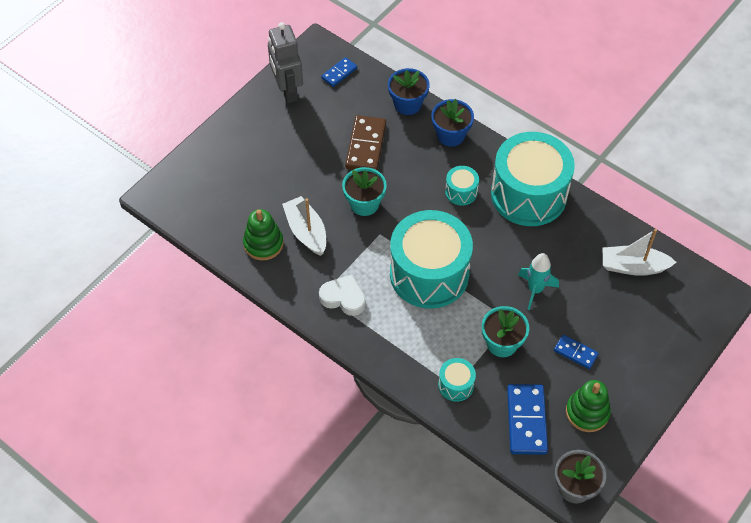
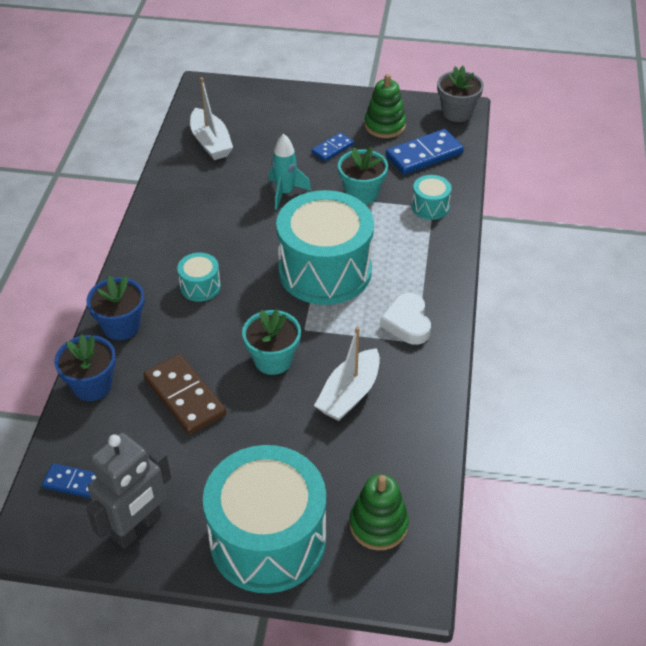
camera: 120 degrees left, 10 degrees down
green stacking toy [243,209,283,260] -> green stacking toy moved to [349,474,409,550]
brown domino [345,115,386,170] -> brown domino turned 75 degrees clockwise [143,354,226,435]
turquoise drum [491,132,575,226] -> turquoise drum moved to [203,445,326,593]
blue domino [554,335,599,369] -> blue domino turned 45 degrees clockwise [311,132,354,161]

